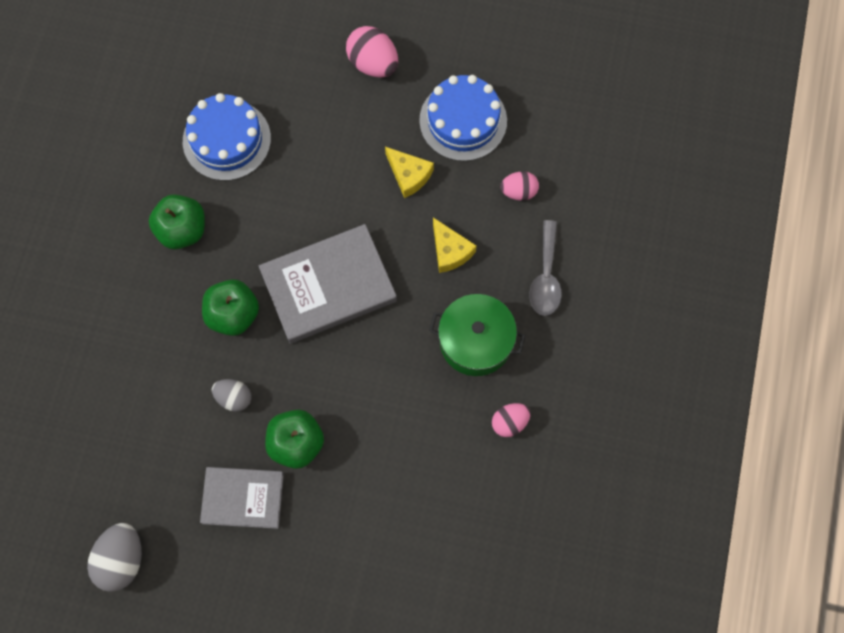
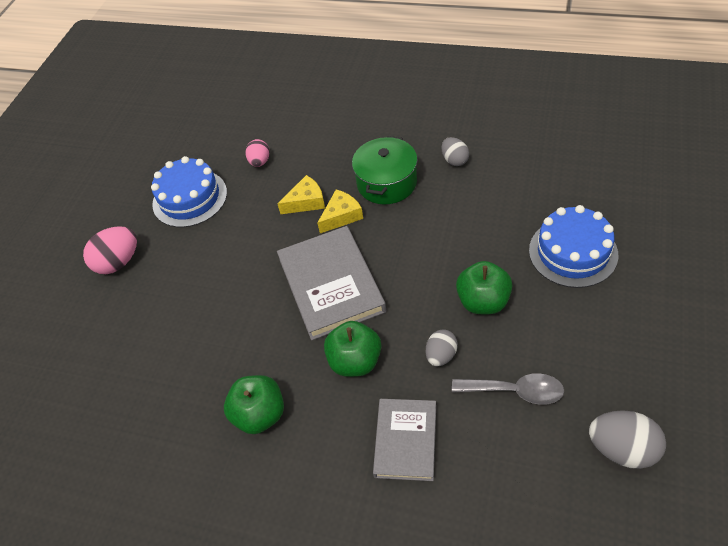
camera: 80 degrees left, 20 degrees down
blue cake [183,93,271,181] -> blue cake moved to [529,205,618,288]
grey book [200,467,284,529] -> grey book moved to [373,399,436,481]
yellow cheese [385,147,434,198] -> yellow cheese moved to [317,189,363,233]
pink egg [492,403,530,437] -> grey egg [442,137,469,166]
grey spoon [529,220,562,316] -> grey spoon moved to [452,373,564,405]

